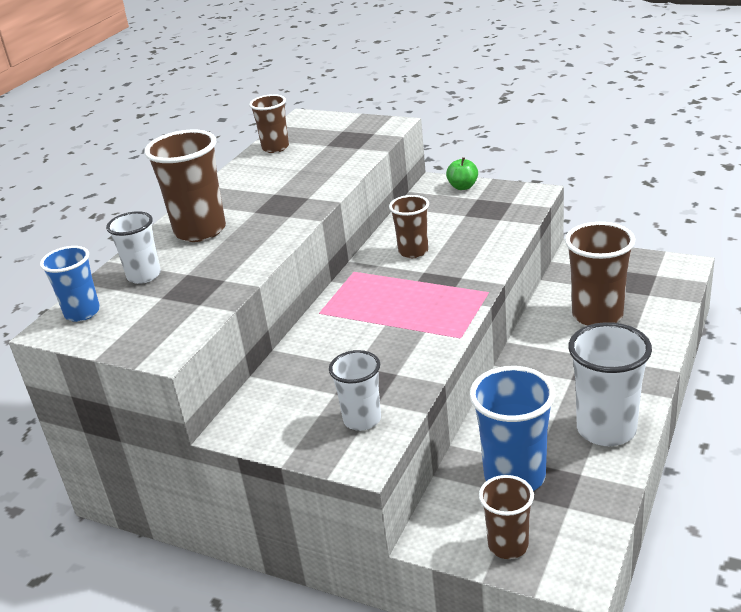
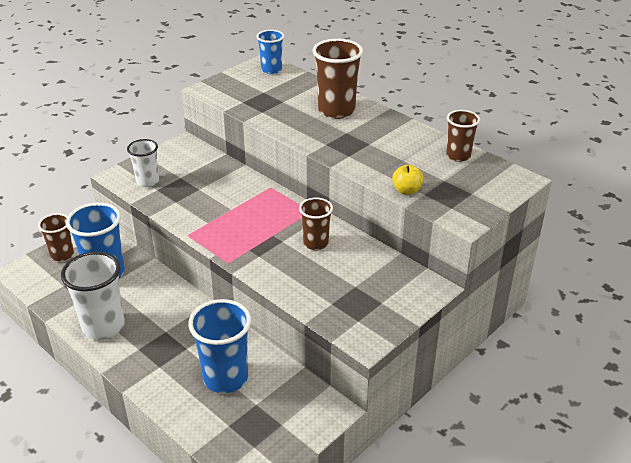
camera: 105 degrees right, 5 degrees up
white cup [106,211,161,284] -> none
green apple [446,157,478,190] -> none
brown cup [565,222,635,326] -> blue cup [188,299,251,393]
none -> yellow apple [392,165,423,195]

